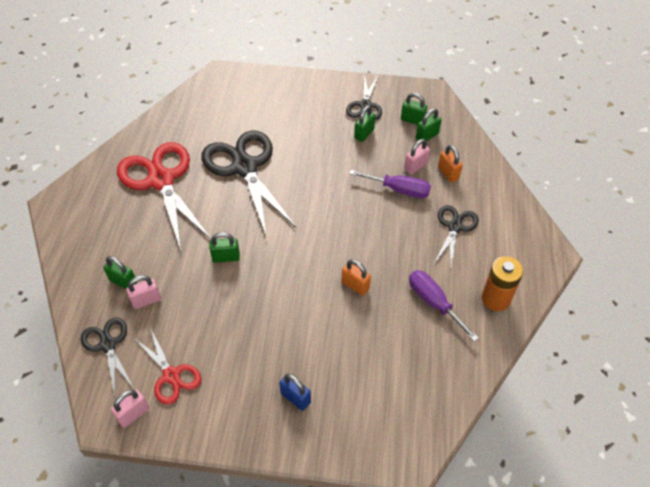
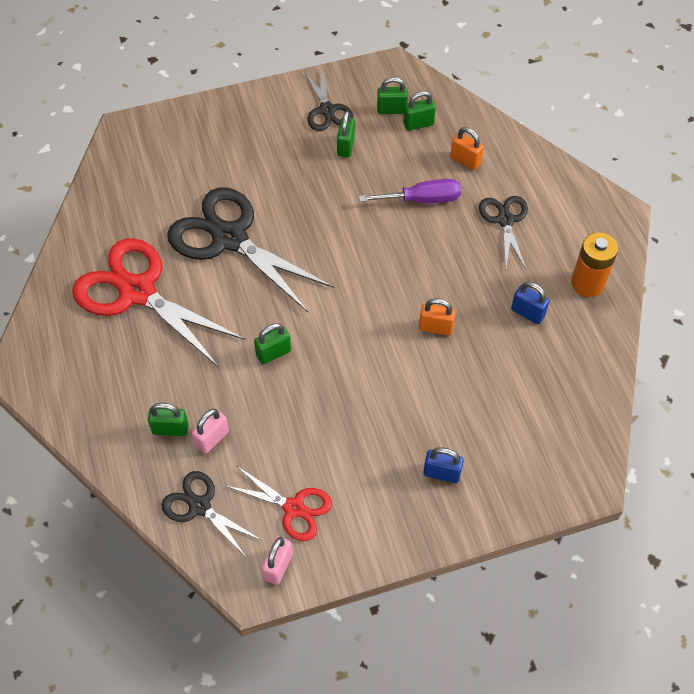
camera: 25 degrees left, 5 degrees up
pink padlock [404,139,430,175] -> none
purple screwdriver [409,270,479,342] -> blue padlock [511,282,550,324]
green padlock [416,108,441,141] -> green padlock turned 45 degrees clockwise [403,91,436,131]

